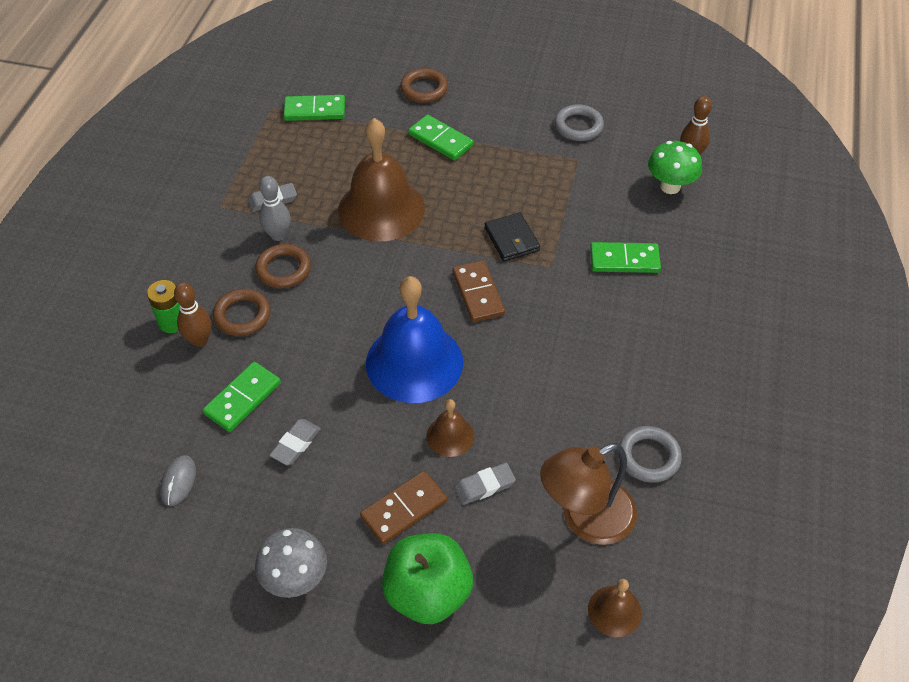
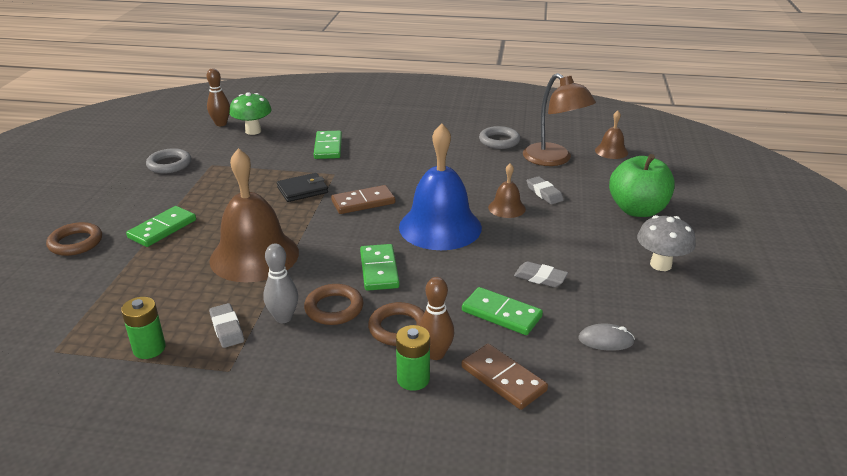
camera: 95 degrees left, 20 degrees down
green domino [283,95,345,121] -> green domino moved to [360,244,400,291]
brown domino [360,471,447,544] -> brown domino moved to [461,344,548,410]
none -> green battery [121,297,166,359]

